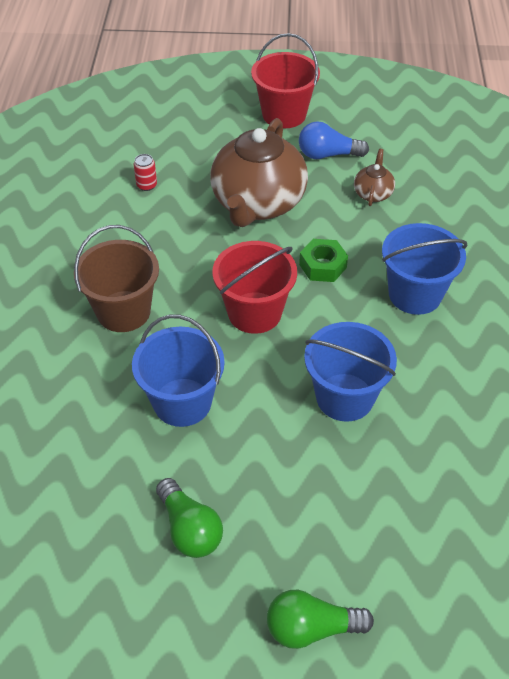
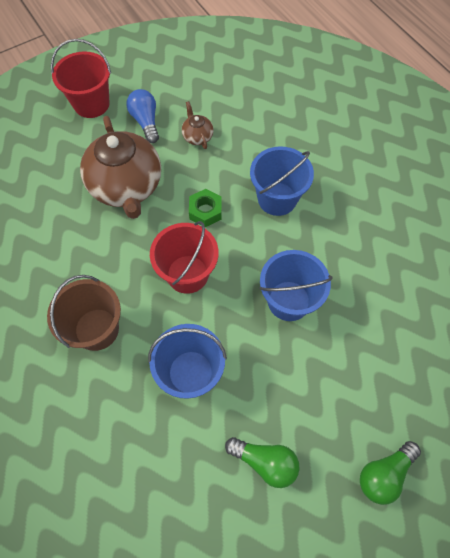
camera: 35 degrees left, 15 degrees up
red can [134,154,157,191] -> none
blue light bulb [299,121,369,159] -> blue light bulb turned 105 degrees clockwise [127,89,159,143]

